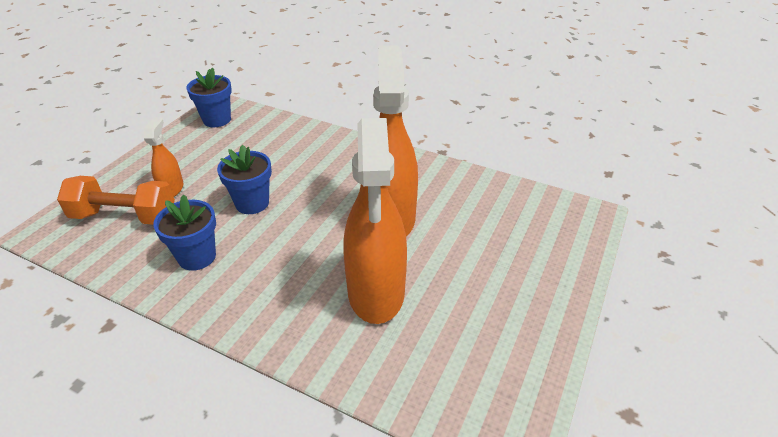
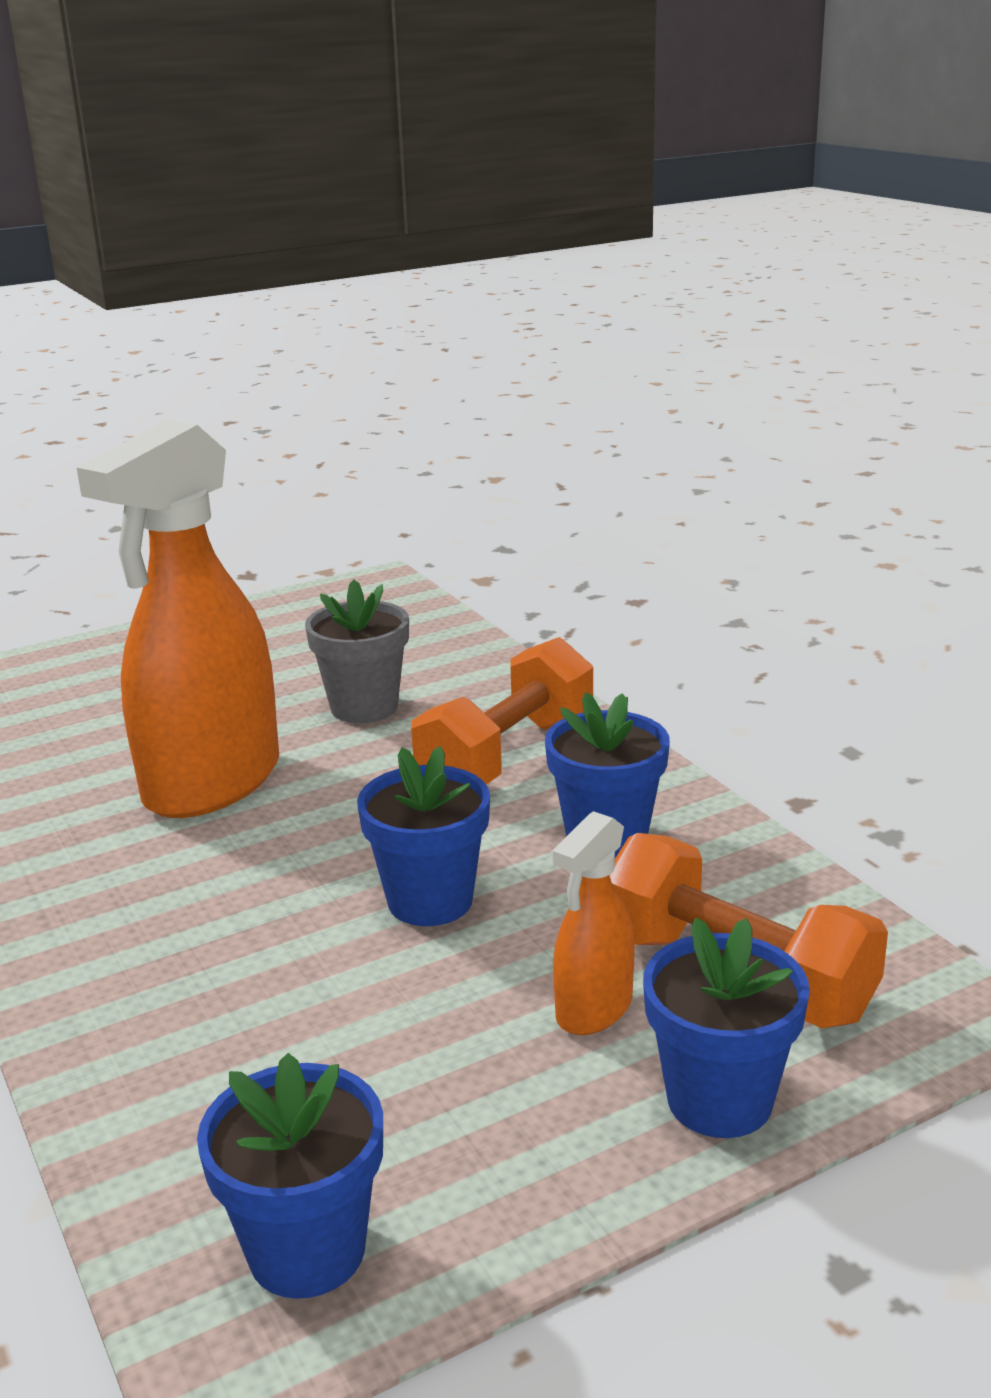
camera: 145 degrees left, 15 degrees down
orange spray bottle [343,118,407,324] -> grey flower pot [305,580,409,723]
none -> orange dumbbell [411,637,593,785]
none -> blue flower pot [643,918,810,1138]

